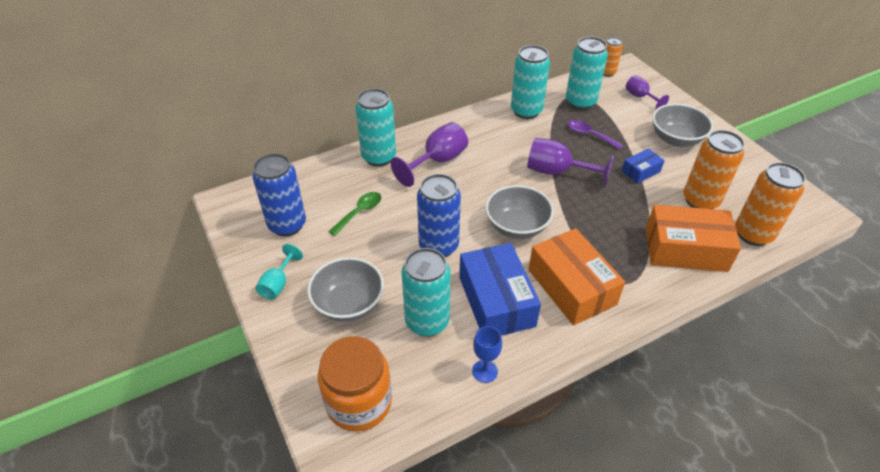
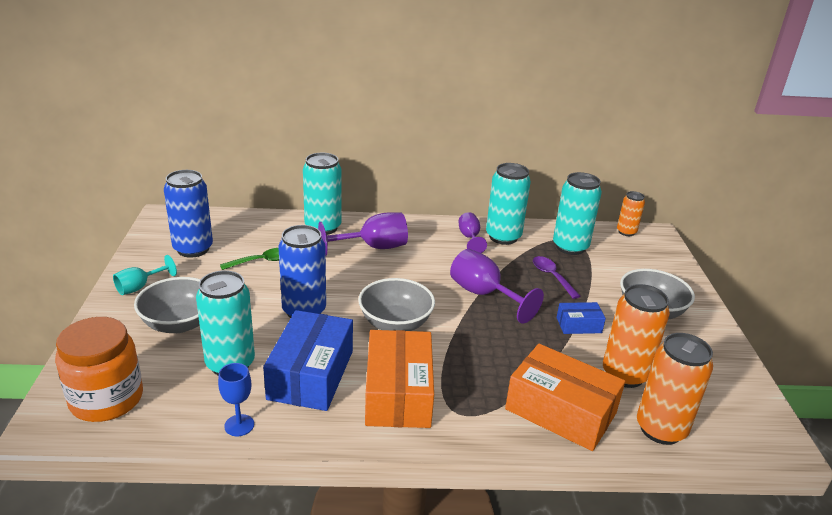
camera: 25 degrees right, 15 degrees down
purple goblet [626,75,669,109] -> purple goblet moved to [458,212,487,253]

